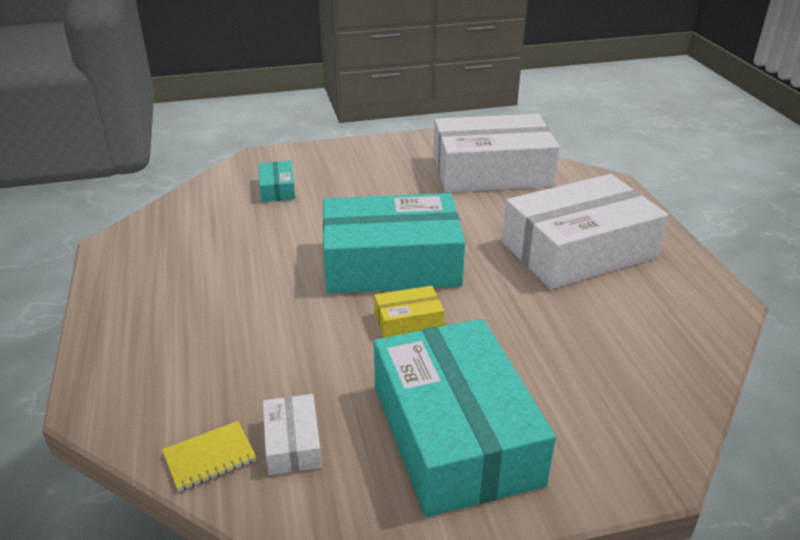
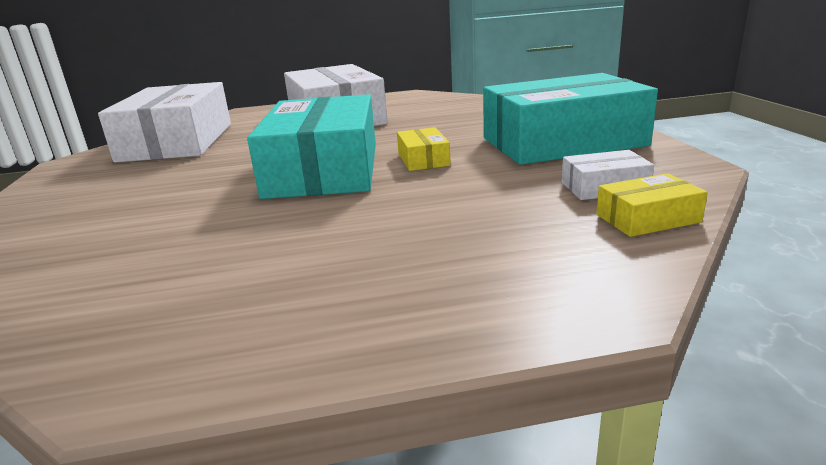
camera: 85 degrees left, 10 degrees down
yellow notebook [162,421,256,492] -> yellow box [596,173,708,237]
turquoise box [259,161,295,202] -> none

